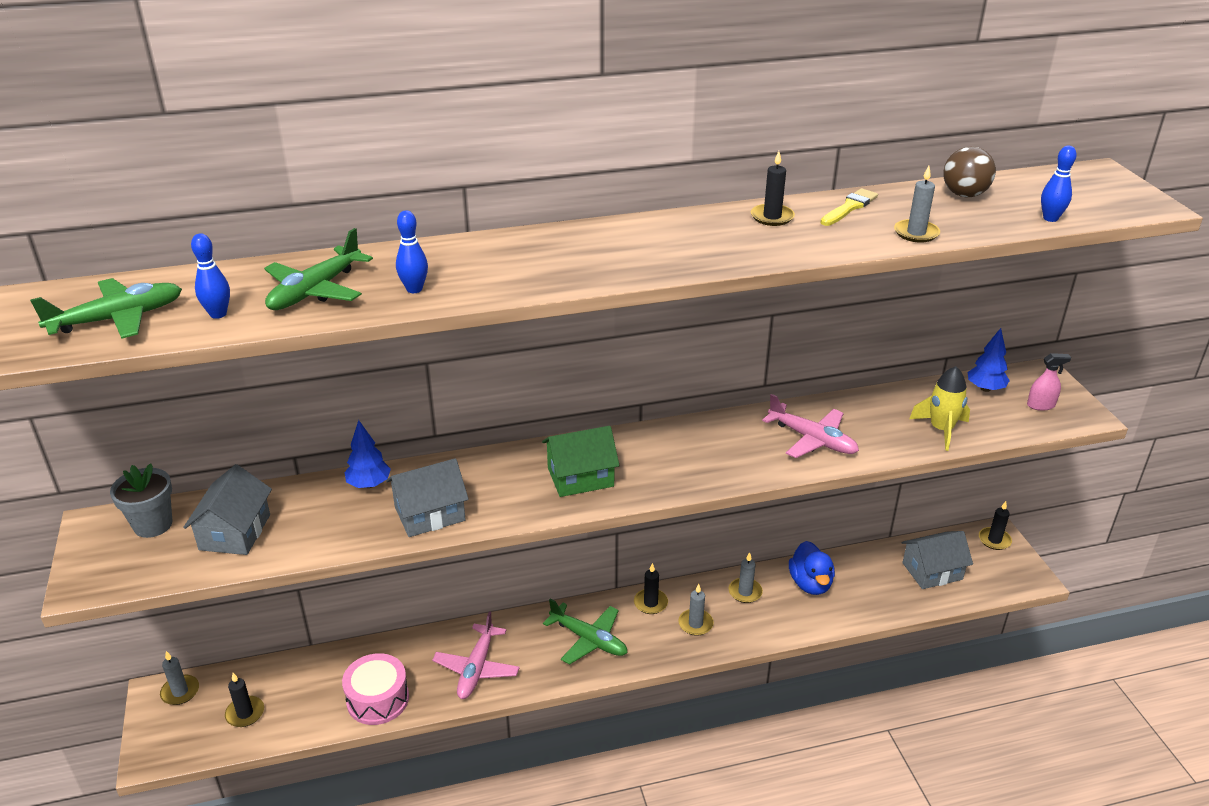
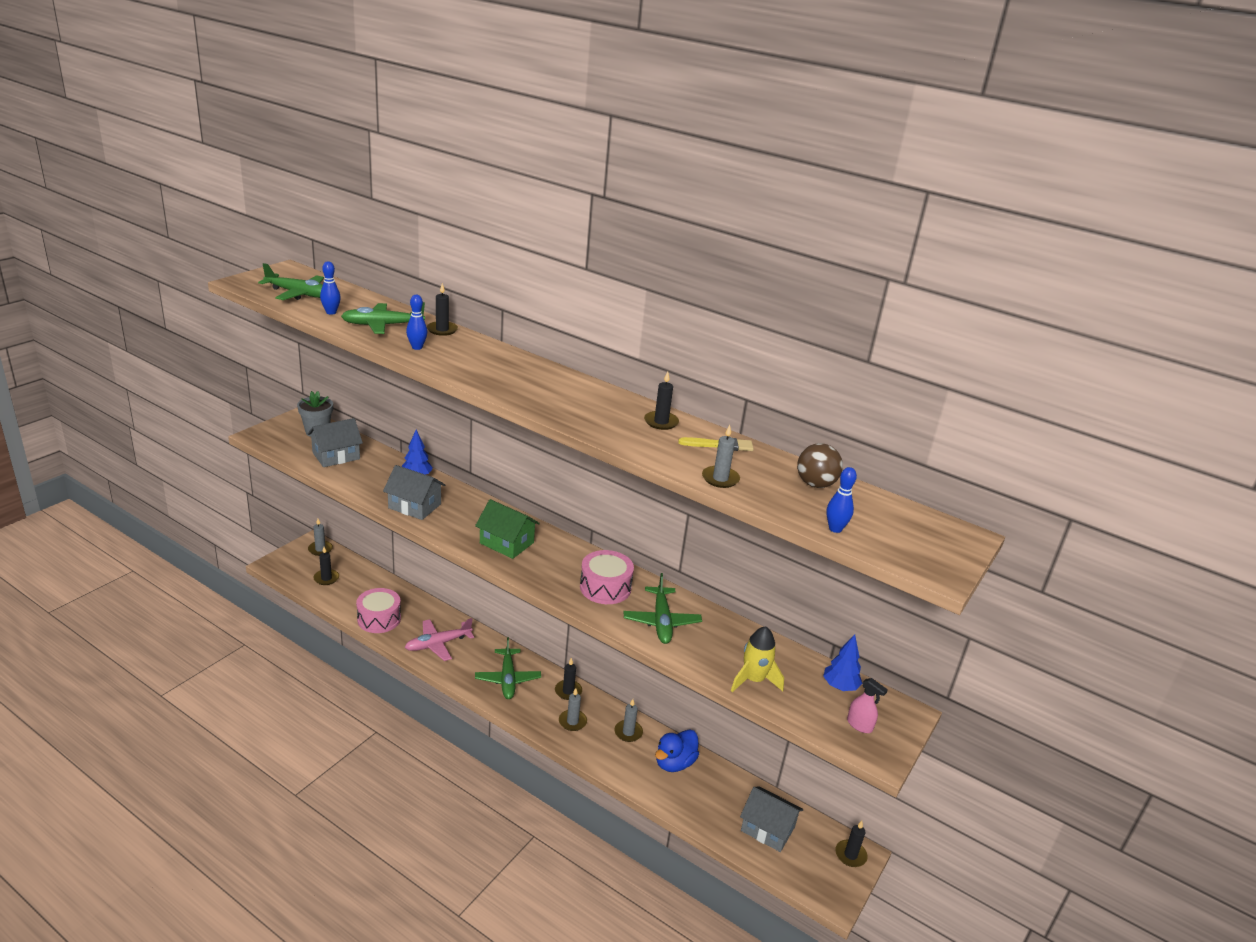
camera: 45 degrees right, 5 degrees down
pink plane [762,394,859,458] -> green plane [623,573,702,644]
none -> black candle [427,283,458,336]
none -> pink drum [580,550,634,604]

